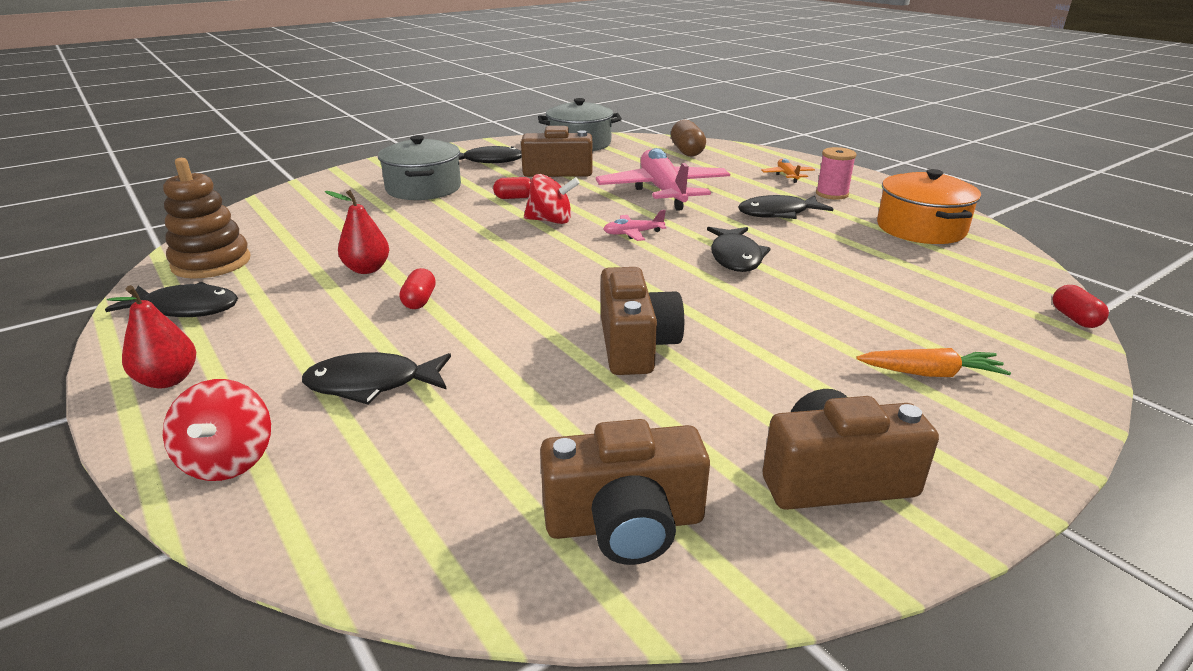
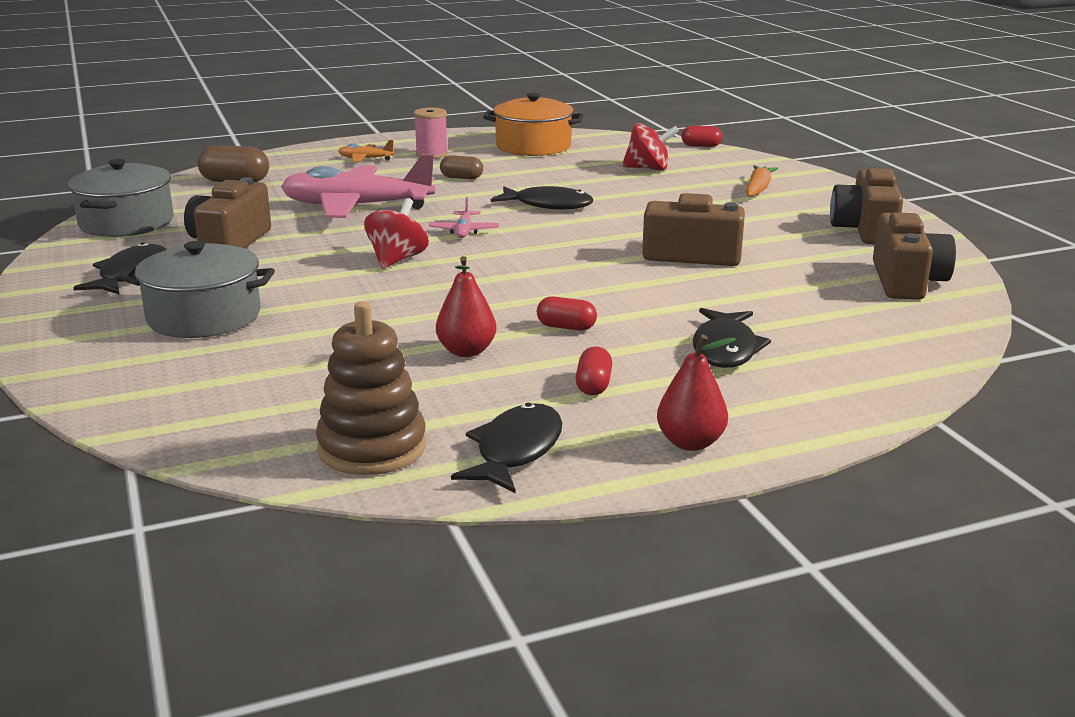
camera: 75 degrees left, 5 degrees down
red spinning top [163,379,271,481] -> red spinning top moved to [622,123,679,171]
red capsule [493,177,531,199] -> red capsule moved to [575,346,612,395]
black fish [738,195,833,219] -> brown capsule [440,155,483,179]

